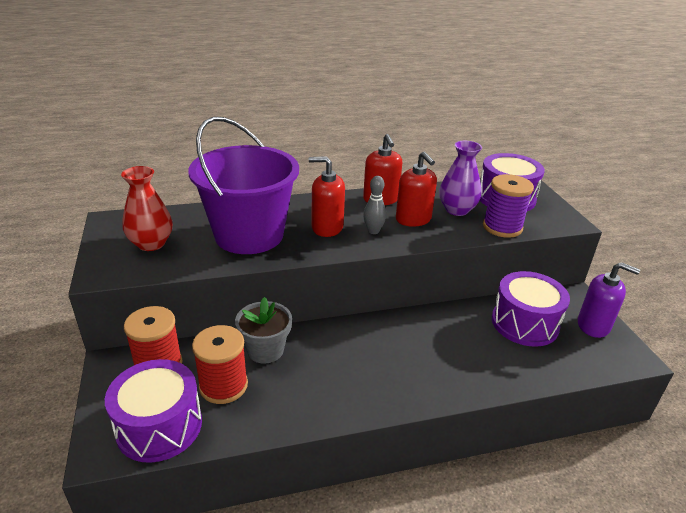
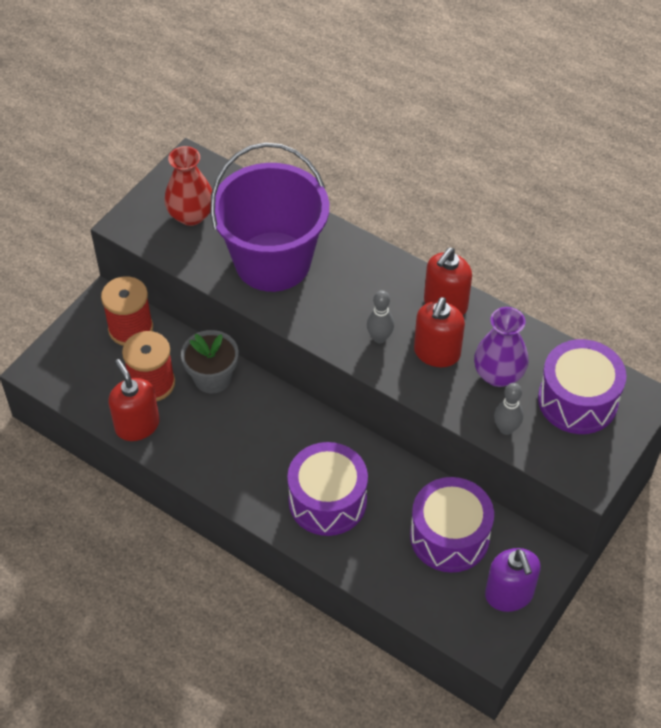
camera: 50 degrees right, 20 degrees up
purple drum [105,359,202,463] -> purple drum moved to [287,442,368,536]
red soap dispenser [309,156,345,237] -> red soap dispenser moved to [109,359,160,441]
purple spool [483,174,534,238] -> grey bowling pin [494,383,523,435]

